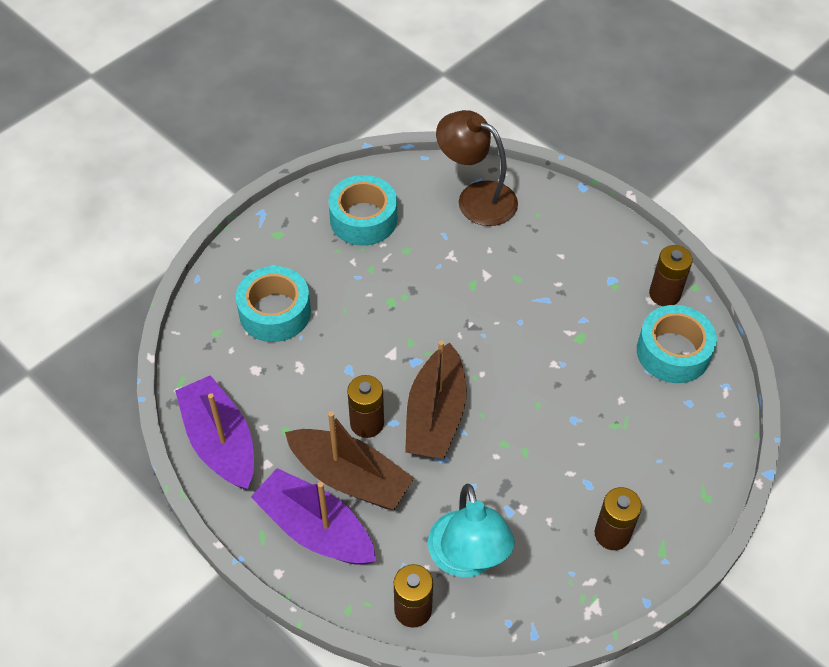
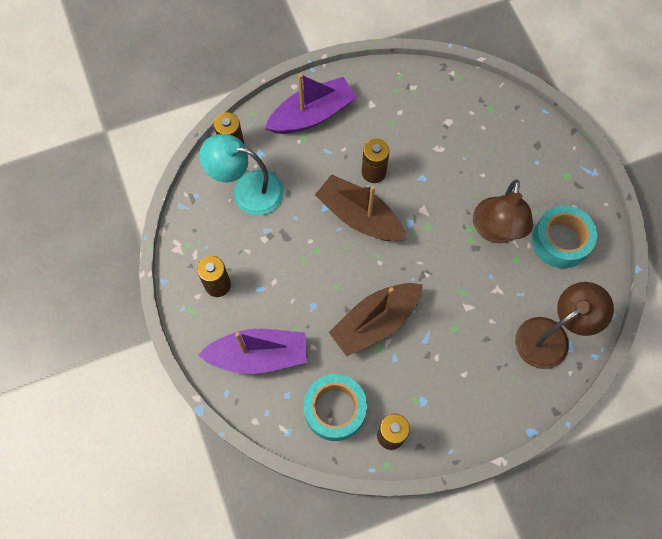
camera: 115 degrees right, 15 degrees up
purple boat [175,375,254,490] -> purple boat moved to [198,329,307,374]
turquoise tape [236,266,311,342] -> none
brown boat [285,411,414,510] -> brown boat moved to [329,283,423,356]
none -> brown lamp [473,179,533,243]

